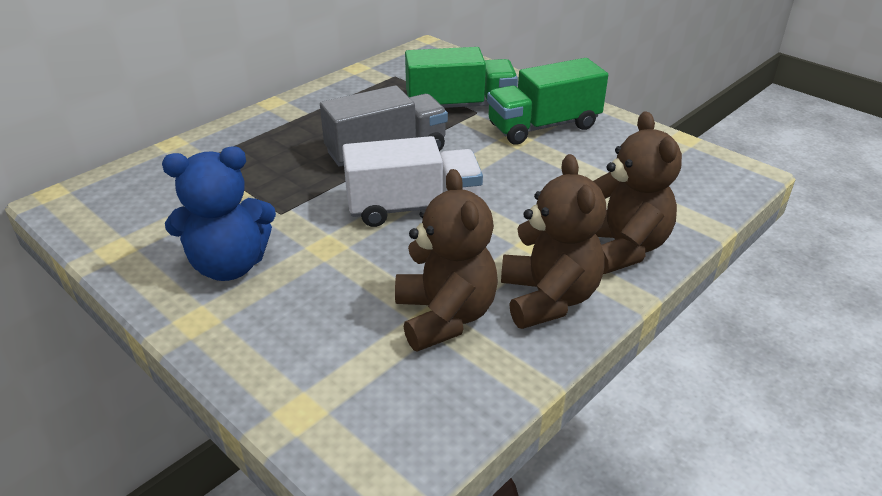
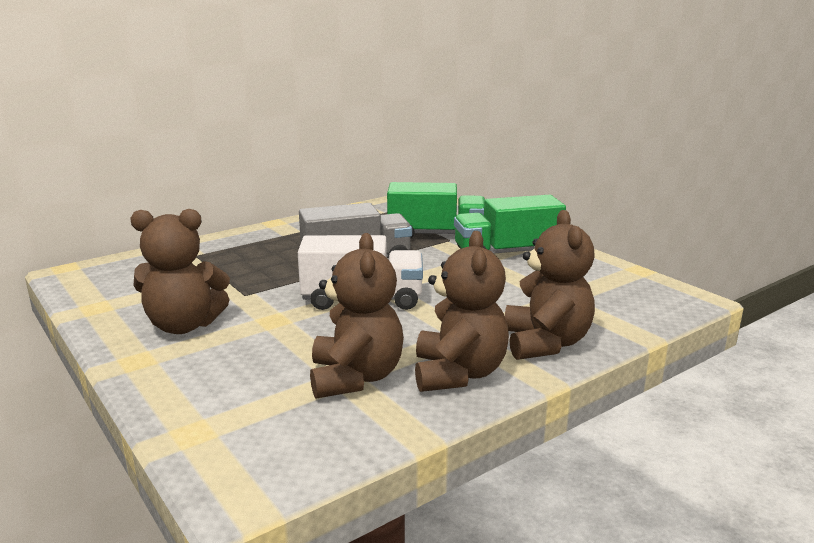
camera: 10 degrees right, 15 degrees down
blue teddy bear [162,146,276,281] -> brown teddy bear [130,209,230,334]

